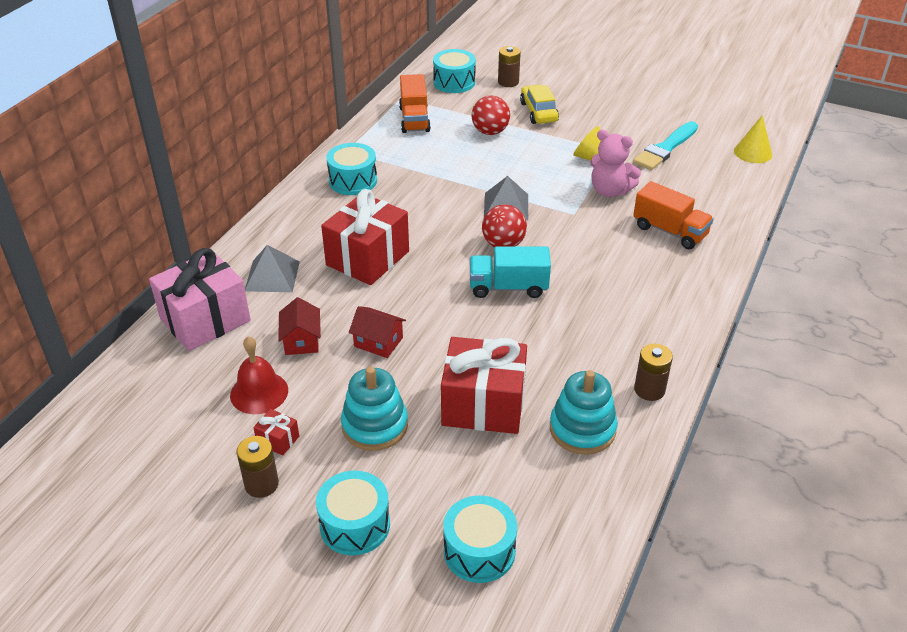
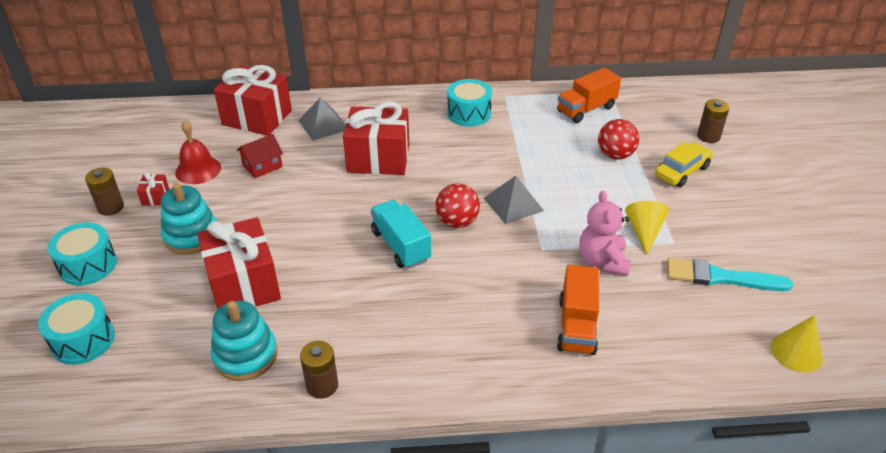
camera: 60 degrees right, 0 degrees up
pink gift [149,248,251,351] -> red gift [214,65,292,136]
red house [349,306,406,358] -> none
turquoise drum [433,49,476,93] -> none

